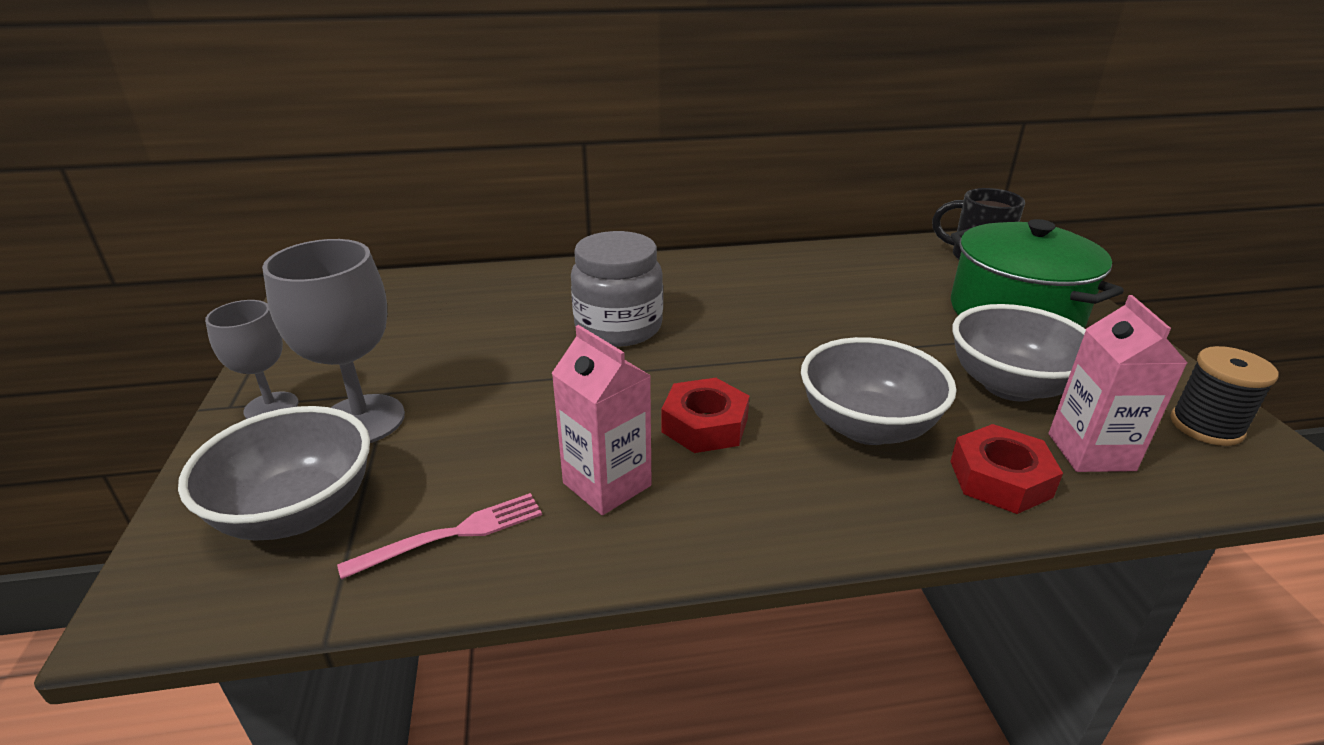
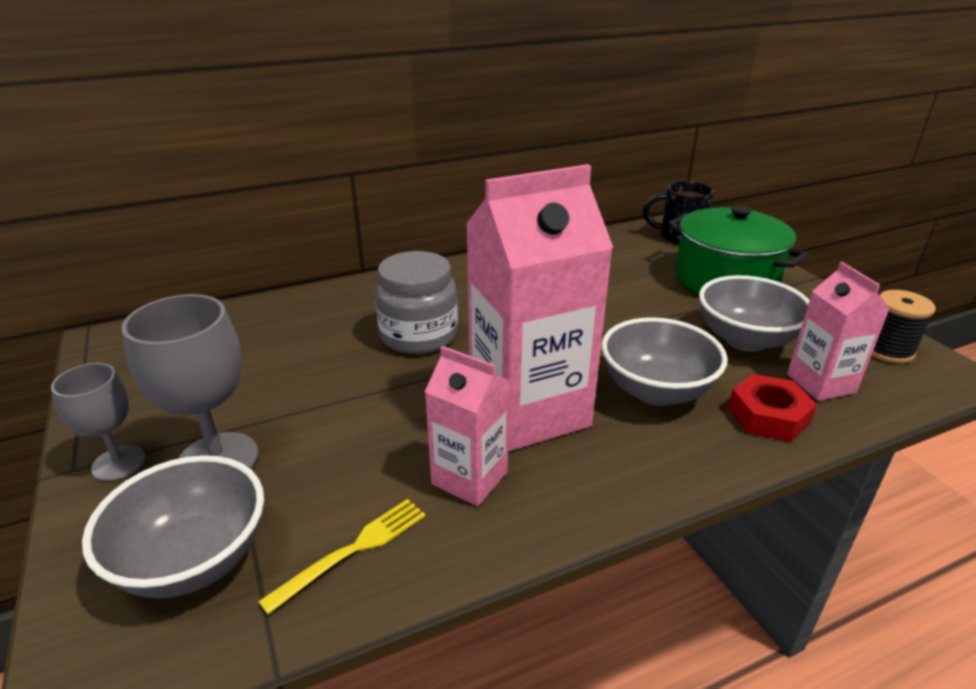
camera: 15 degrees left, 0 degrees up
pink fork [337,493,542,580] -> yellow fork [258,499,426,614]
red nut [661,378,749,453] -> pink carton [466,164,613,451]

